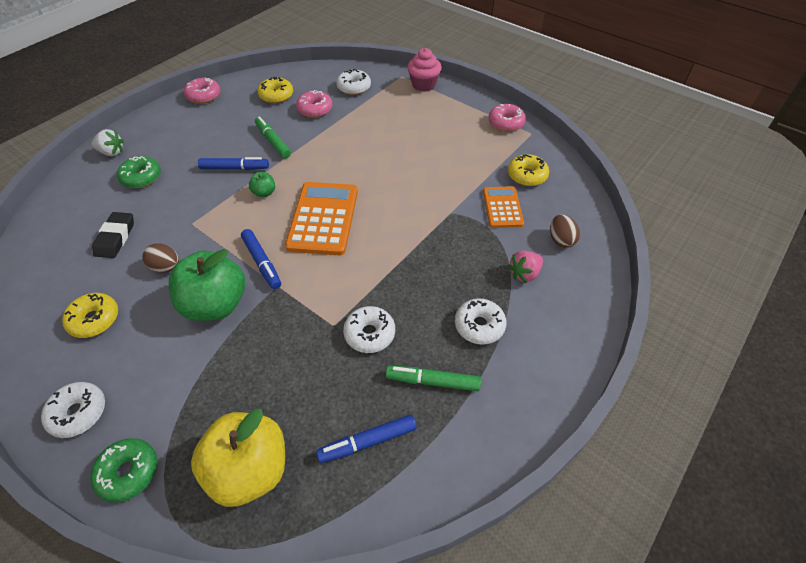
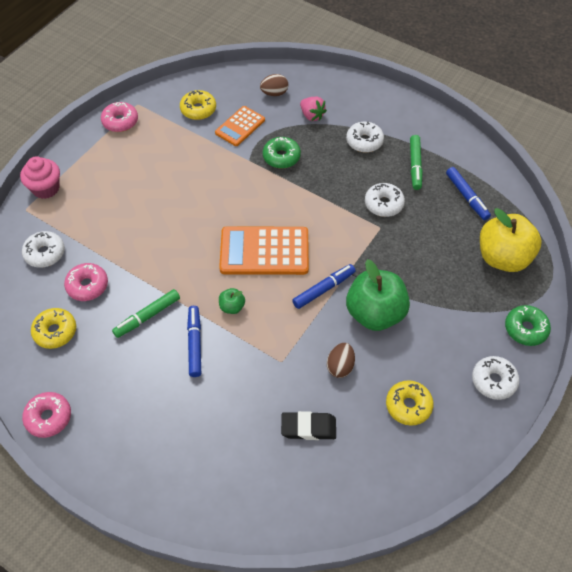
camera: 95 degrees left, 5 degrees up
white strawberry [91,129,124,156] -> none
green donut [117,156,161,188] -> green donut moved to [263,137,301,169]
orange calculator [483,187,524,228] -> orange calculator turned 45 degrees counterclockwise [215,106,265,146]

